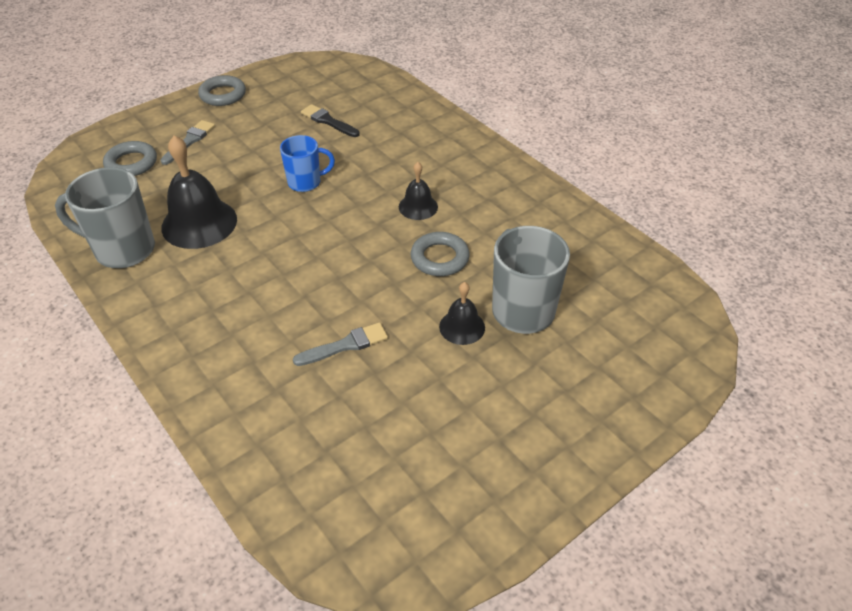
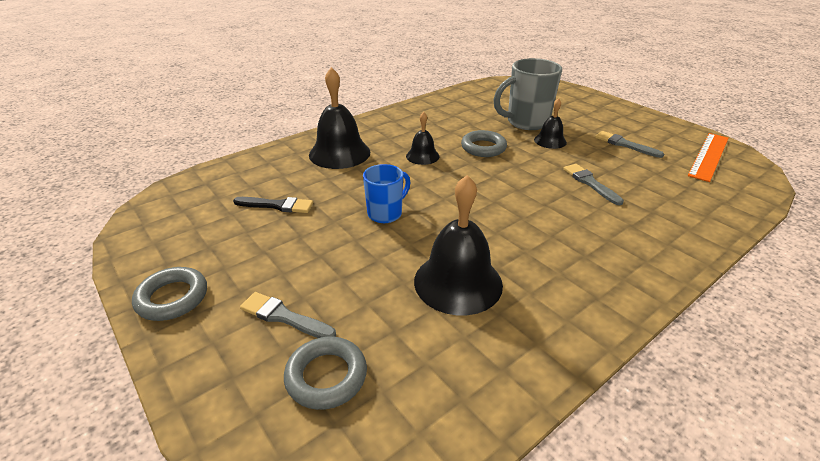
camera: 90 degrees left, 10 degrees down
grey mug [55,167,155,268] -> none
blue mug [280,135,335,192] -> blue mug turned 60 degrees clockwise [363,164,411,223]
black brush [301,104,360,137] -> black brush turned 120 degrees counterclockwise [233,197,313,213]
none -> black bell [309,67,370,169]
none -> grey brush [595,131,664,158]
none -> orange ruler [688,133,729,182]

